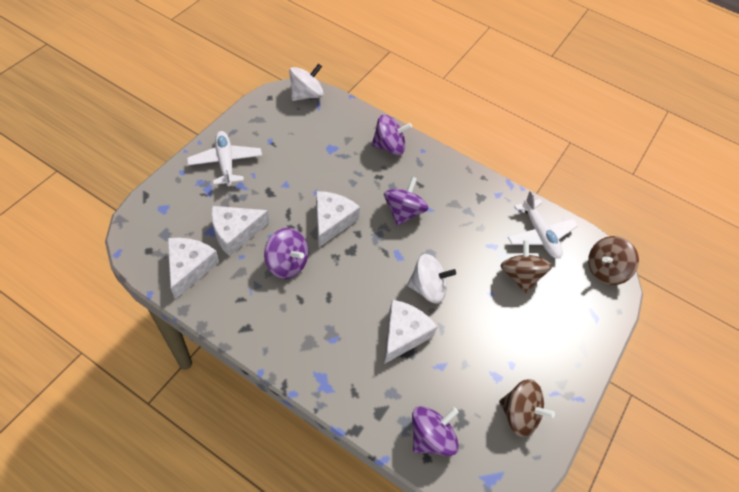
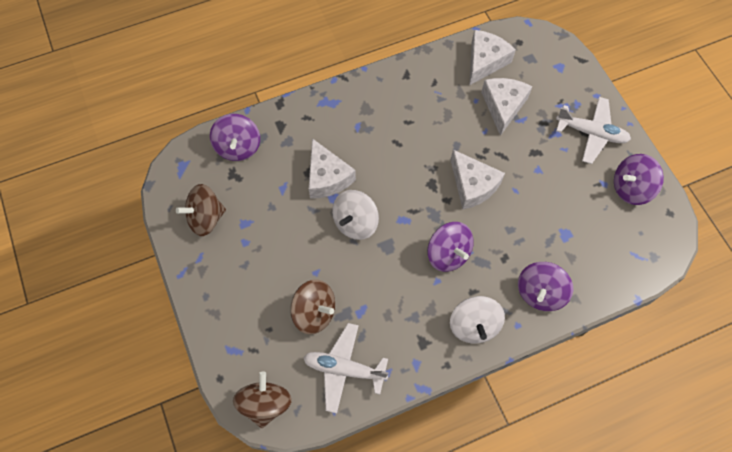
camera: 130 degrees right, 10 degrees up
white cheese [168,238,219,299] -> white cheese turned 105 degrees counterclockwise [469,30,516,86]
purple spinning top [264,228,308,279] -> purple spinning top moved to [614,154,664,205]
white spinning top [289,63,324,101] -> white spinning top moved to [450,296,505,344]

